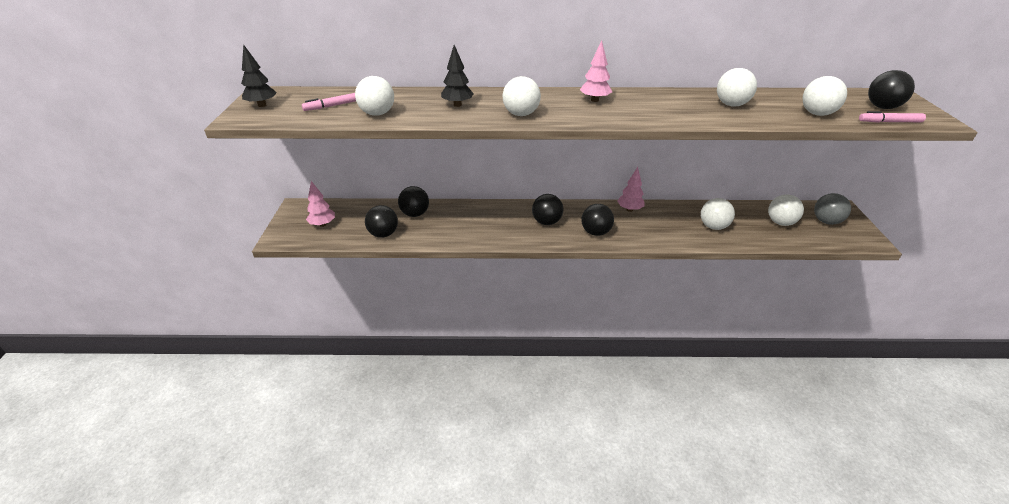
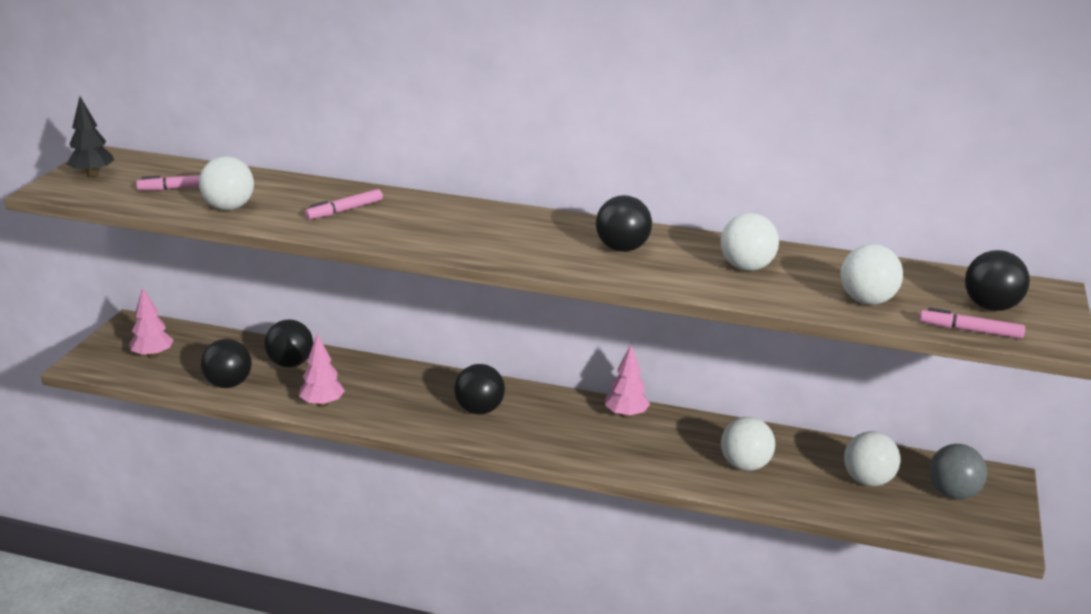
camera: 15 degrees right, 10 degrees down
black tree [441,45,474,107] -> pink marker [305,189,383,219]
white ball [503,76,541,116] -> none
pink tree [580,41,612,102] -> pink tree moved to [299,333,345,407]
black ball [581,204,614,236] -> black ball moved to [596,195,652,252]

